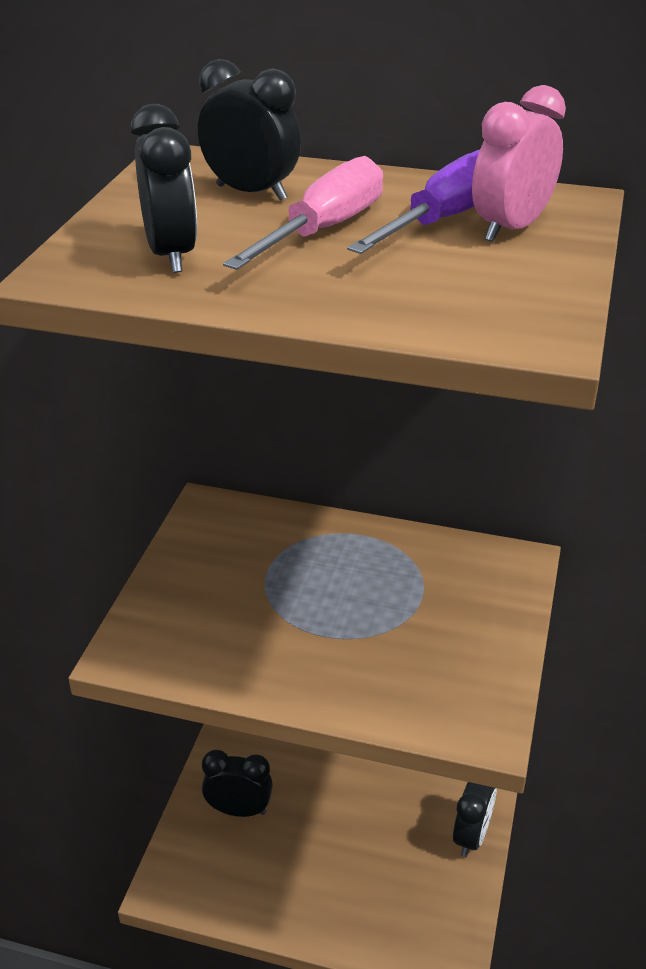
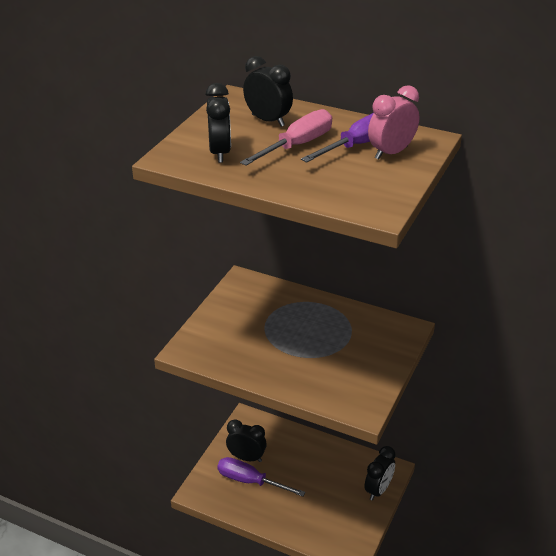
camera: 10 degrees right, 0 degrees up
none -> purple screwdriver [217,457,305,497]

